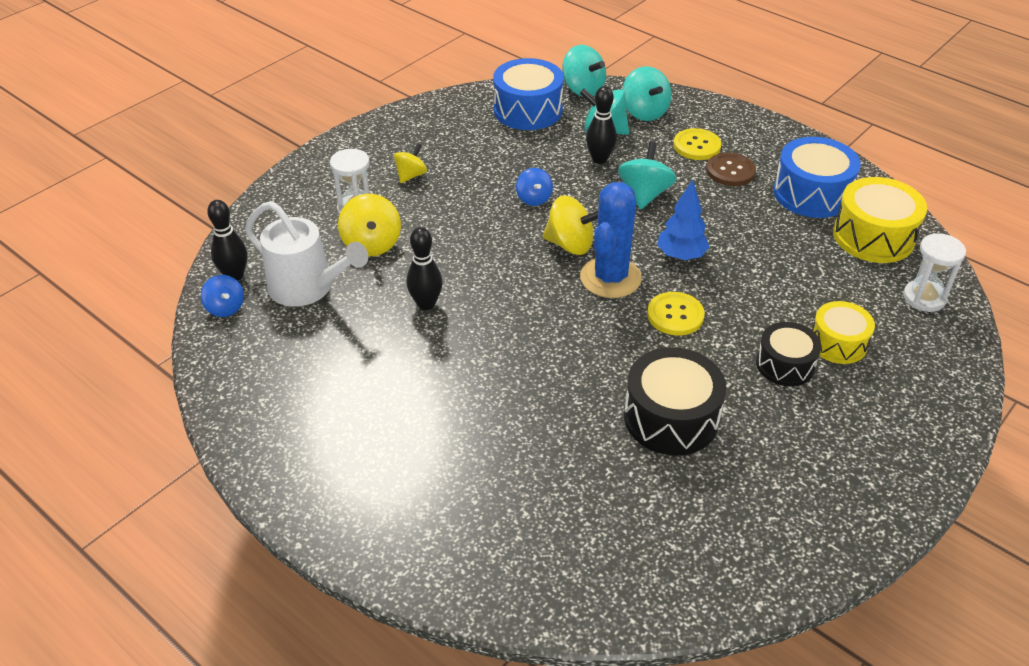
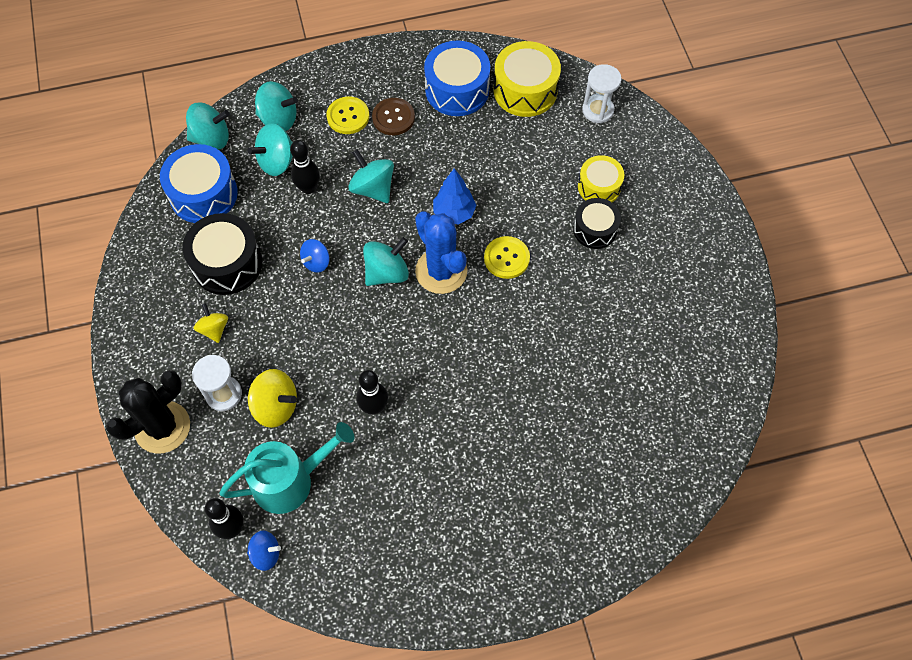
camera: 55 degrees left, 20 degrees up
white watering can [245,201,368,307] -> turquoise watering can [219,422,355,514]
blue spinning top [516,168,553,206] -> blue spinning top turned 105 degrees clockwise [300,239,329,273]
yellow spinning top [542,195,598,255] -> turquoise spinning top [363,237,409,286]
black drum [624,347,727,456] -> black drum moved to [183,213,262,295]
none -> black cactus [106,370,190,454]

